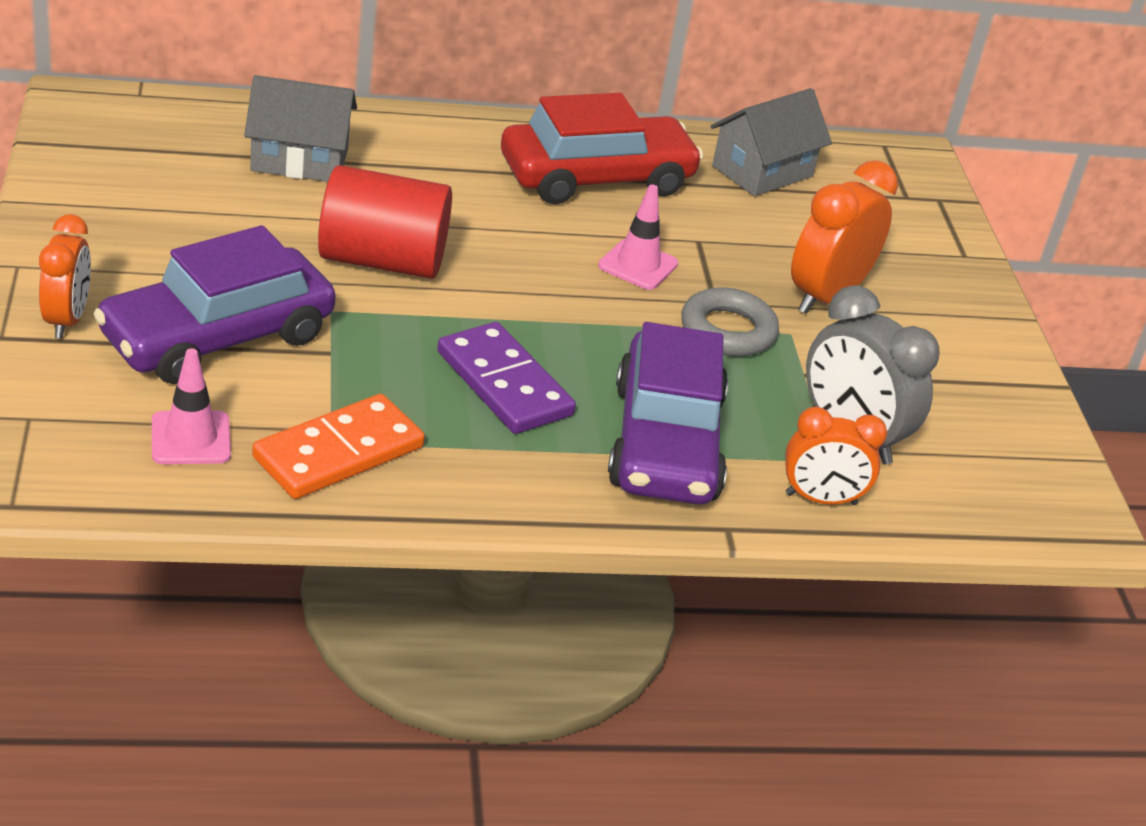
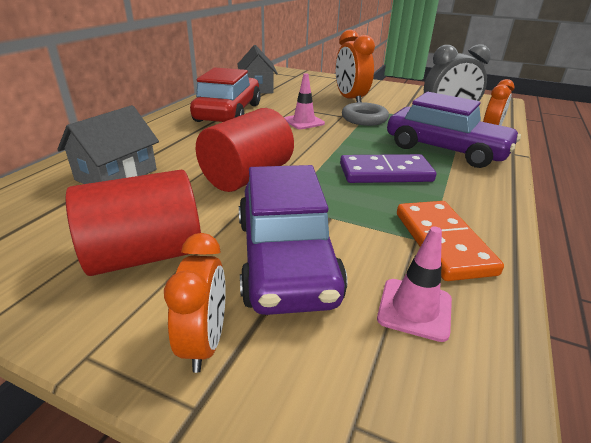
camera: 55 degrees left, 5 degrees down
orange clock [39,214,91,339] -> orange clock turned 60 degrees clockwise [164,233,226,373]
none -> red cylinder [66,170,201,276]

